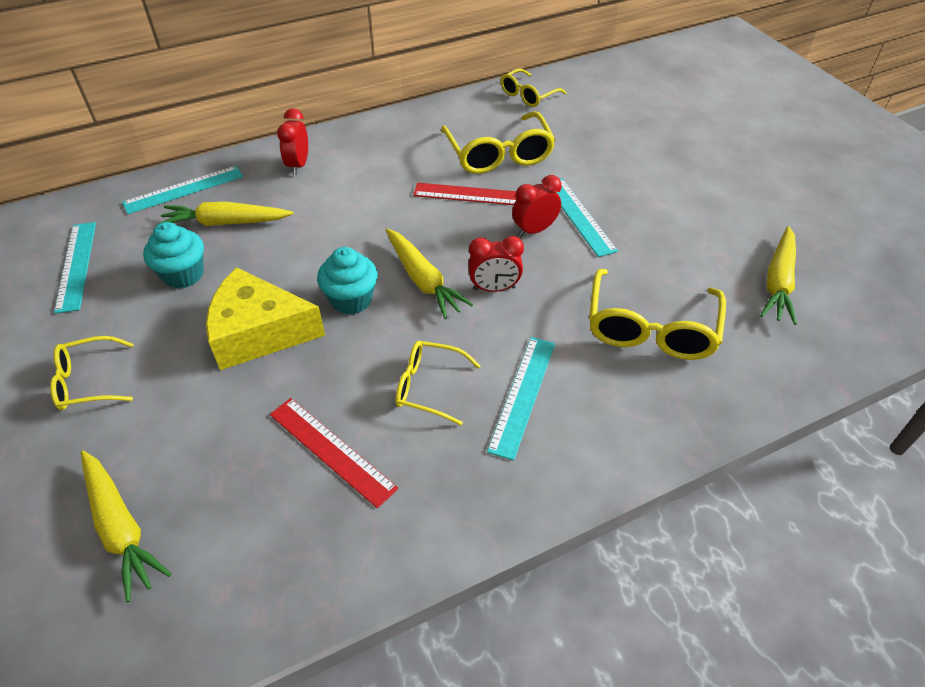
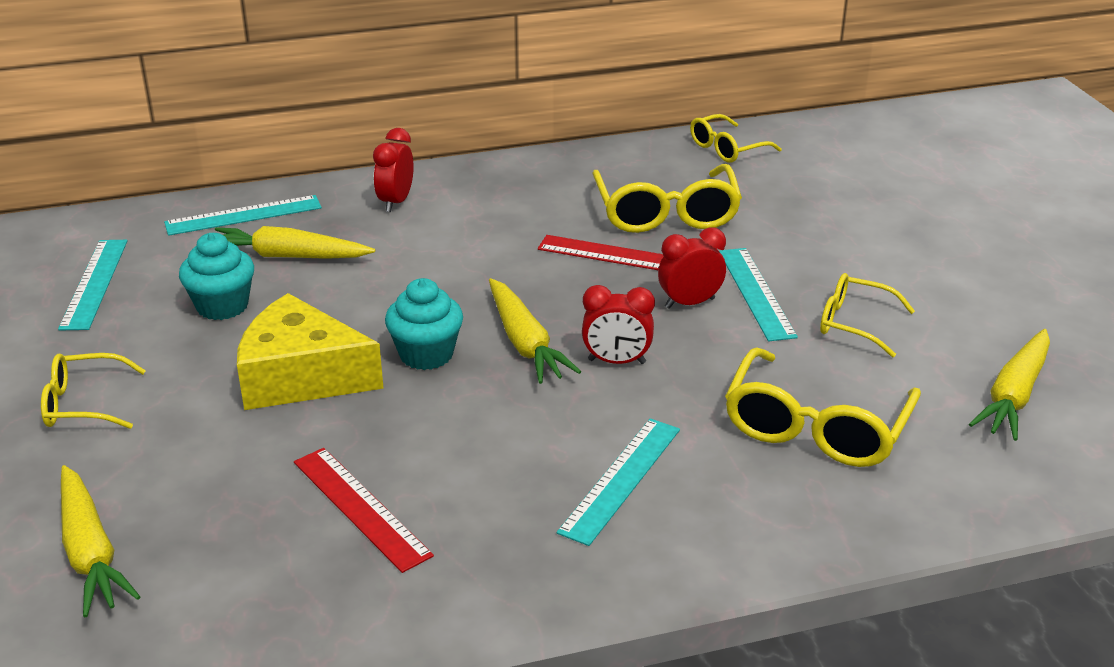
camera: 10 degrees right, 15 degrees down
yellow glasses [395,341,480,425] -> yellow glasses moved to [820,273,915,358]

